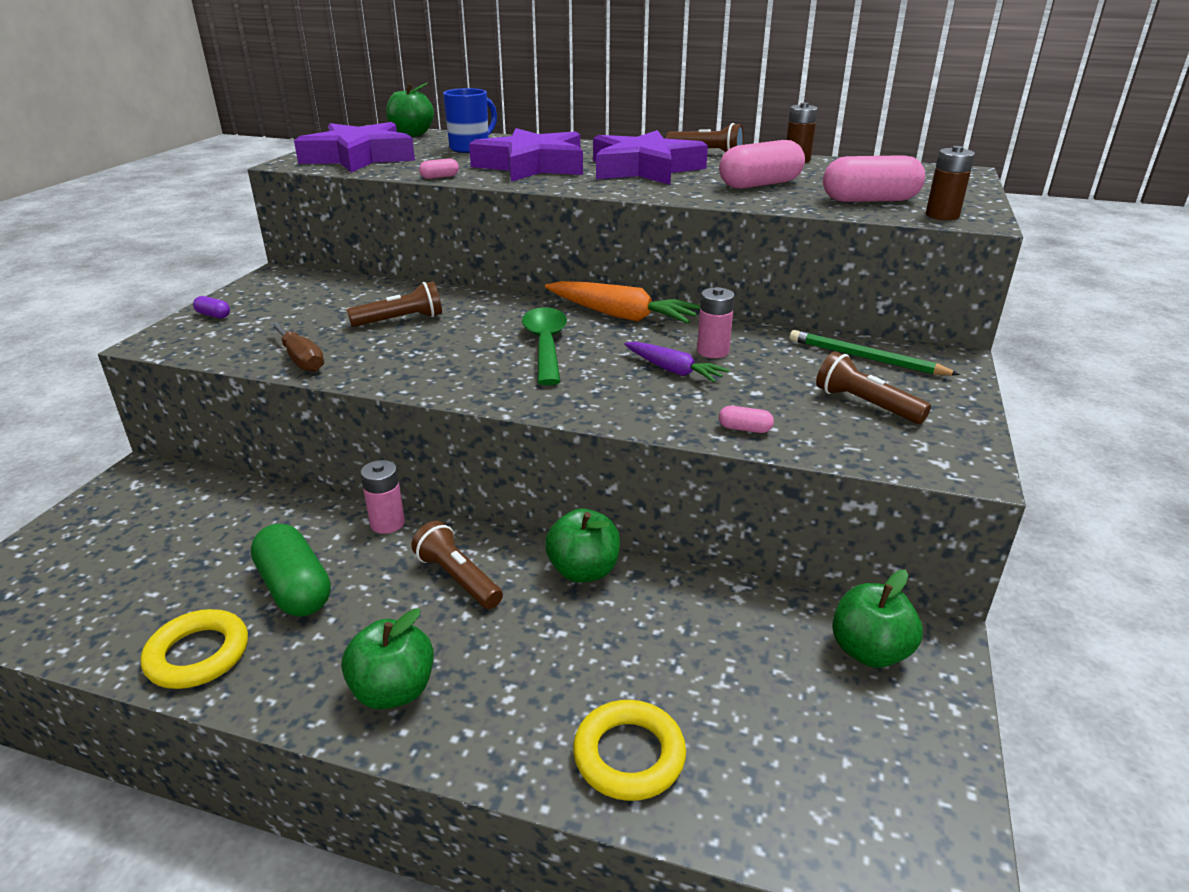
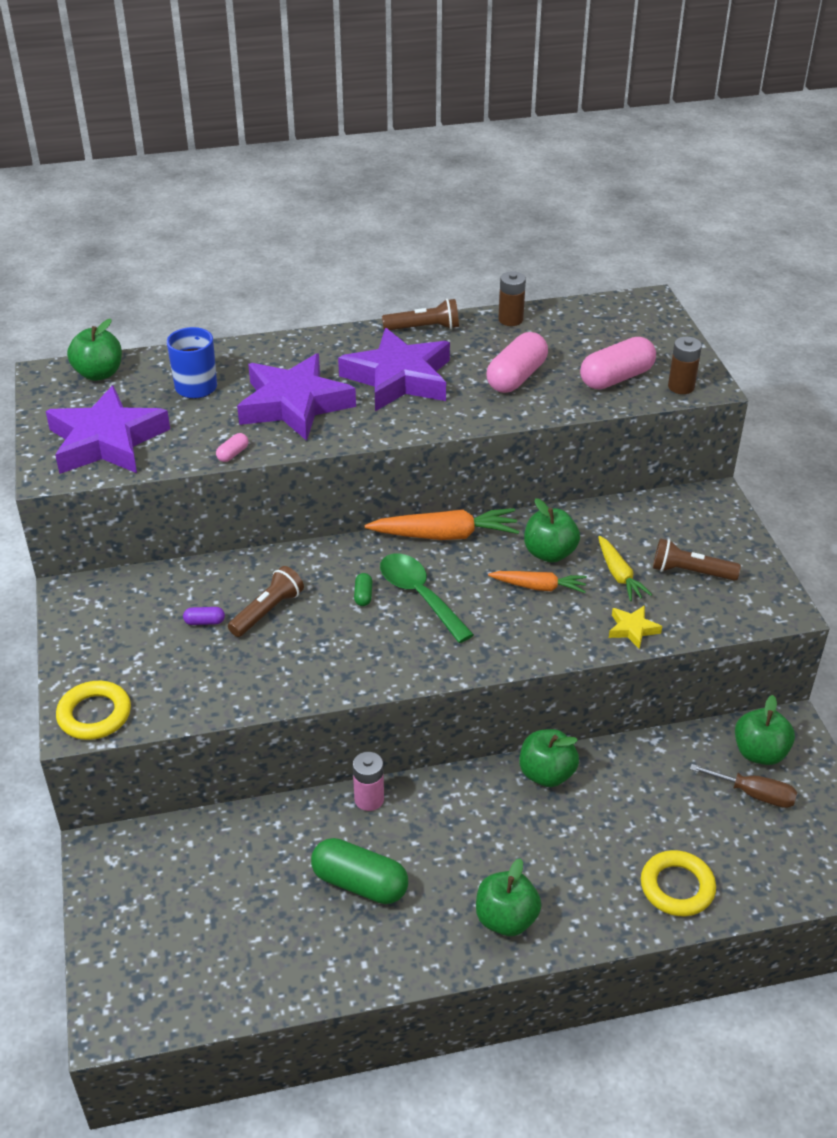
camera: 30 degrees left, 10 degrees up
yellow ring [141,609,248,689] -> yellow ring moved to [56,681,131,740]
purple capsule [193,296,230,318] -> purple capsule moved to [183,607,225,625]
brown screwdriver [269,322,324,372] -> brown screwdriver moved to [690,764,797,808]
brown flashlight [411,521,503,609] -> none
purple carrot [624,342,729,382] -> orange carrot [488,571,587,593]
pink battery [697,287,735,358] -> green apple [524,498,580,563]
pink capsule [719,406,774,433] -> yellow star [609,605,662,649]
green pencil [790,330,960,375] -> none
none -> green capsule [354,573,372,606]
none -> yellow carrot [598,536,652,601]

